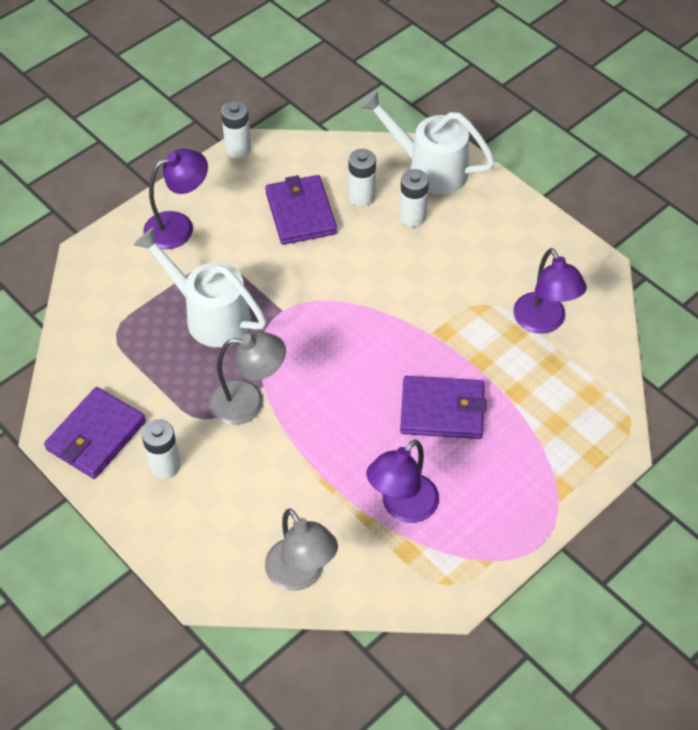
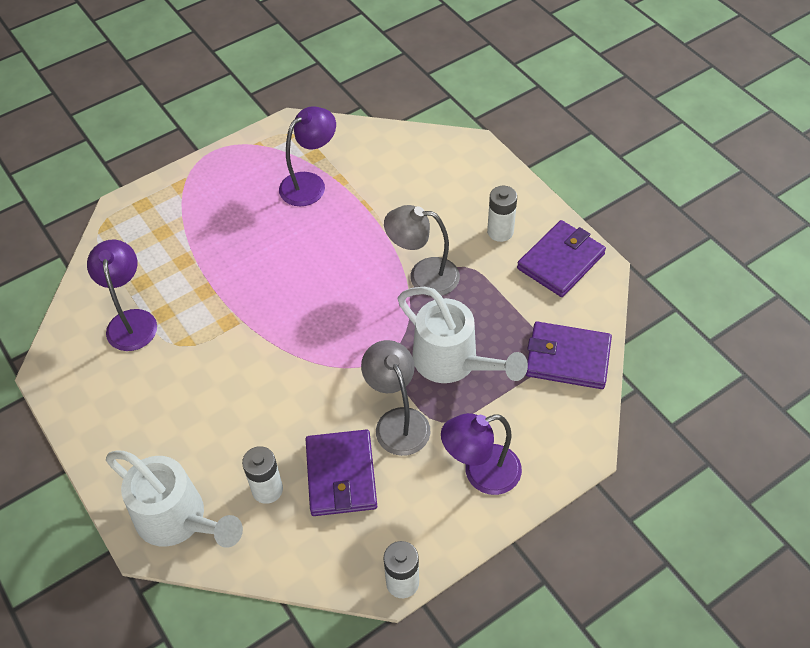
camera: 170 degrees left, 0 degrees up
grey lamp [265,508,338,591] -> grey lamp moved to [361,340,431,456]
white battery [399,169,429,227] -> none
purple wallet [400,376,487,439] -> purple wallet moved to [526,322,612,389]

